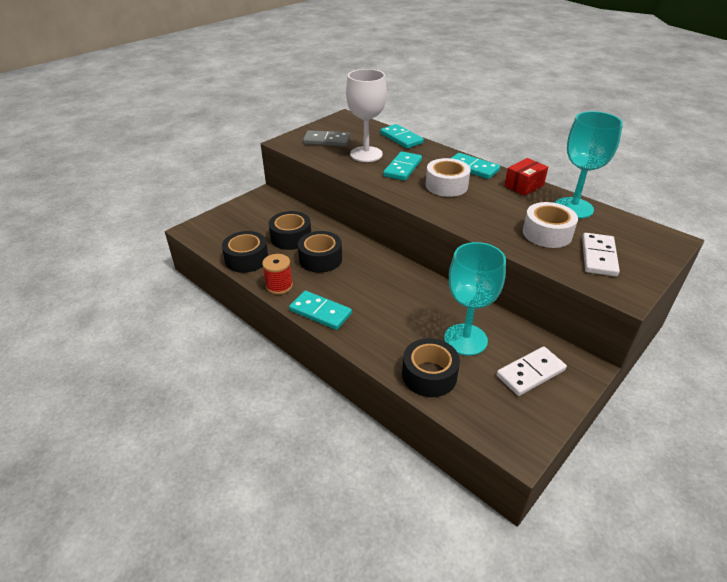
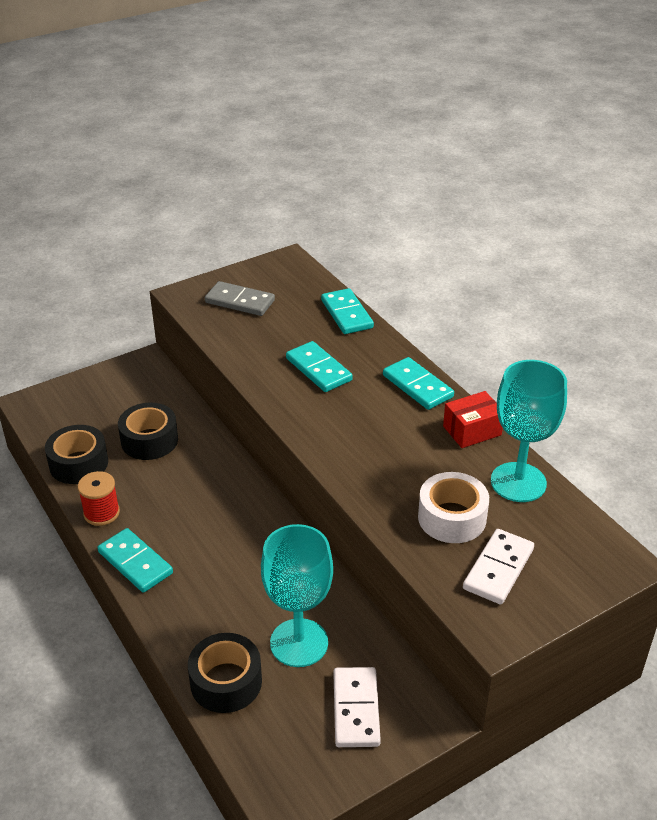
camera: 15 degrees right, 0 degrees up
black tape [298,231,342,273] -> none
white goblet [346,69,387,162] -> none
turquoise domino [383,151,422,181] -> turquoise domino turned 75 degrees counterclockwise [286,341,353,392]
white tape [426,158,471,197] -> none
white domino [497,347,567,396] -> white domino turned 75 degrees counterclockwise [333,667,381,747]

